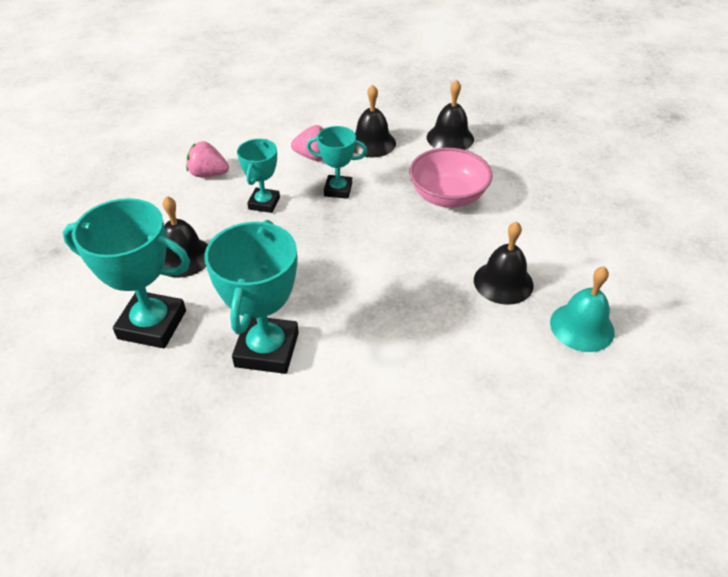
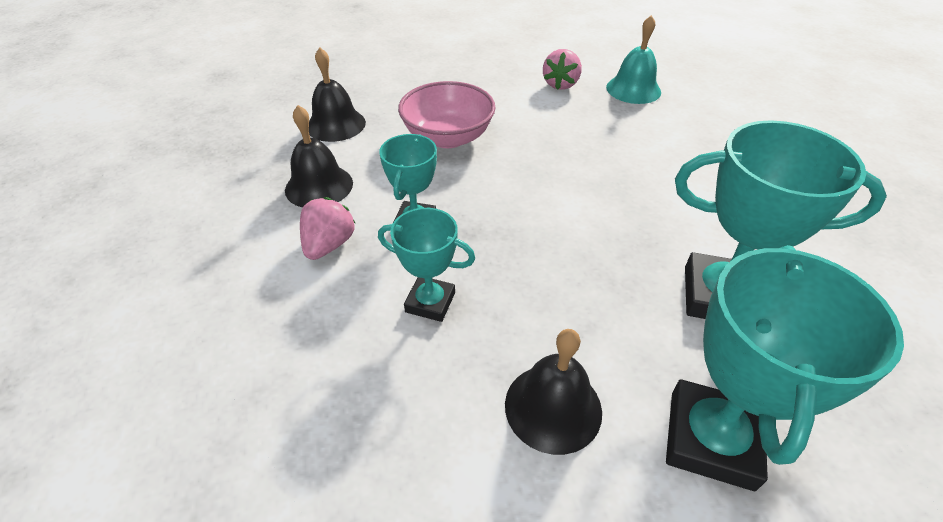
camera: 85 degrees left, 0 degrees up
pink strawberry [186,141,229,177] -> pink strawberry moved to [543,49,582,90]
black bell [474,221,534,305] -> none

